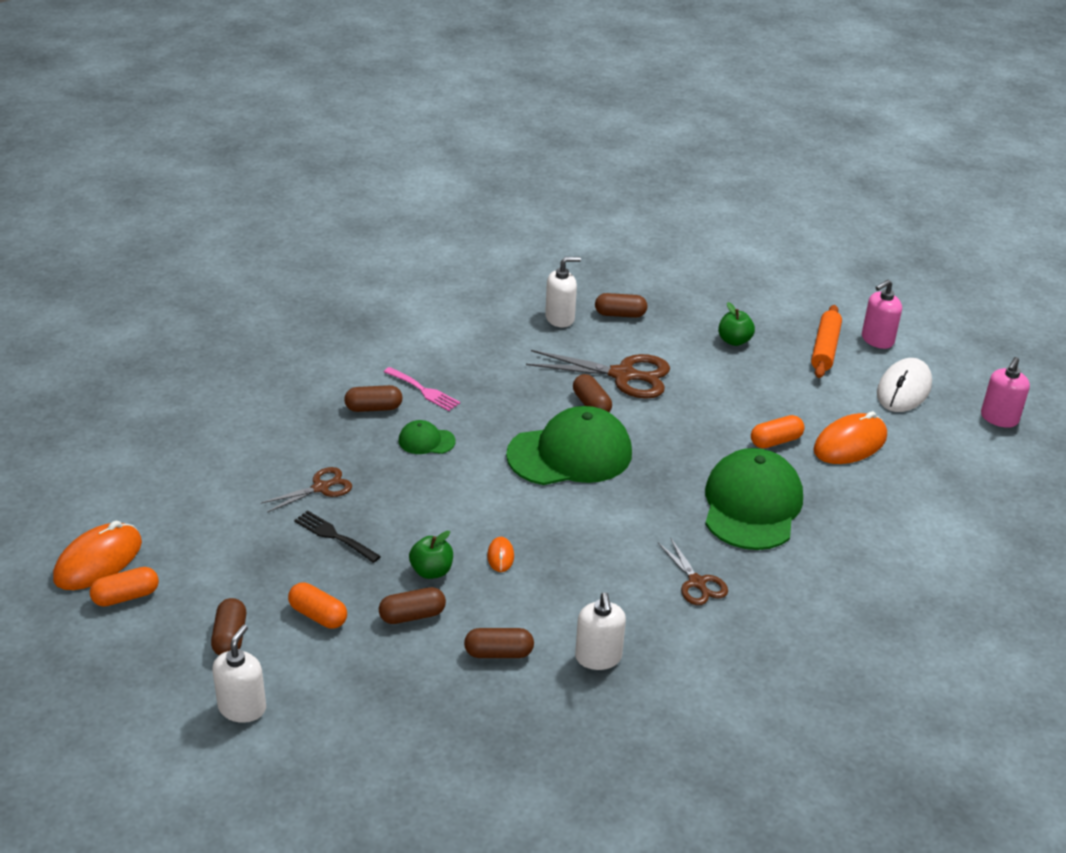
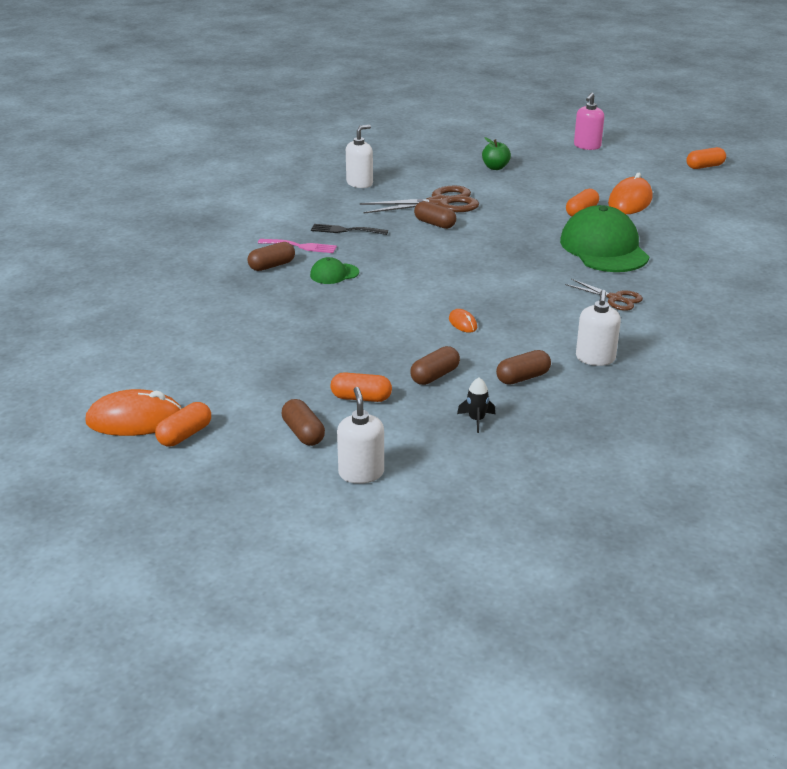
camera: 25 degrees left, 5 degrees down
orange mouse [53,521,142,590] -> orange mouse turned 75 degrees clockwise [85,389,182,436]
brown scissors [261,467,352,513] -> none
black fork [294,510,381,563] -> black fork moved to [311,224,388,235]
green apple [409,531,453,579] -> none
green cap [506,406,632,485] -> none
white soap dispenser [575,592,626,670] -> white soap dispenser turned 45 degrees clockwise [576,290,621,366]
brown capsule [595,293,648,318] -> none
orange rolling pin [811,305,842,378] -> none
white mouse [877,358,932,412] -> none
pink soap dispenser [981,357,1030,428] -> orange capsule [686,147,726,169]
none -> black rocket [457,377,495,433]

